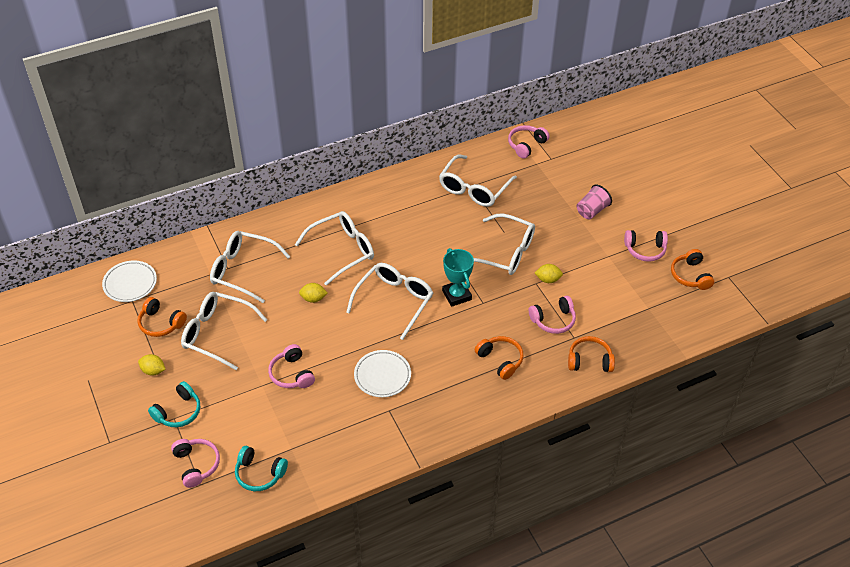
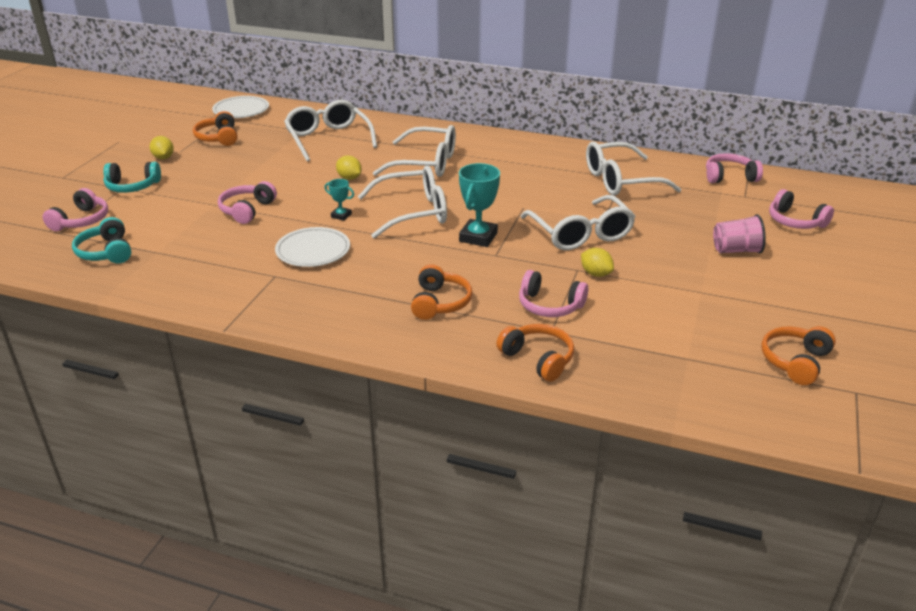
camera: 45 degrees right, 15 degrees down
white glasses [181,292,267,370] -> none
pink headphones [624,230,668,262] -> pink headphones moved to [769,189,834,229]
none -> turquoise trophy [325,179,354,221]

